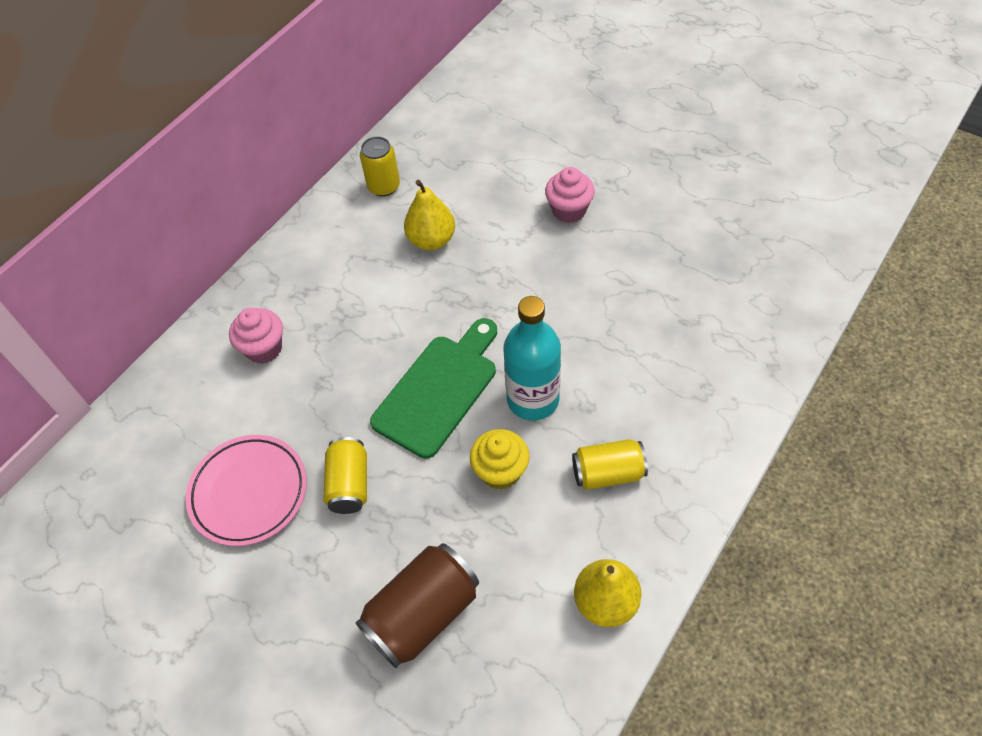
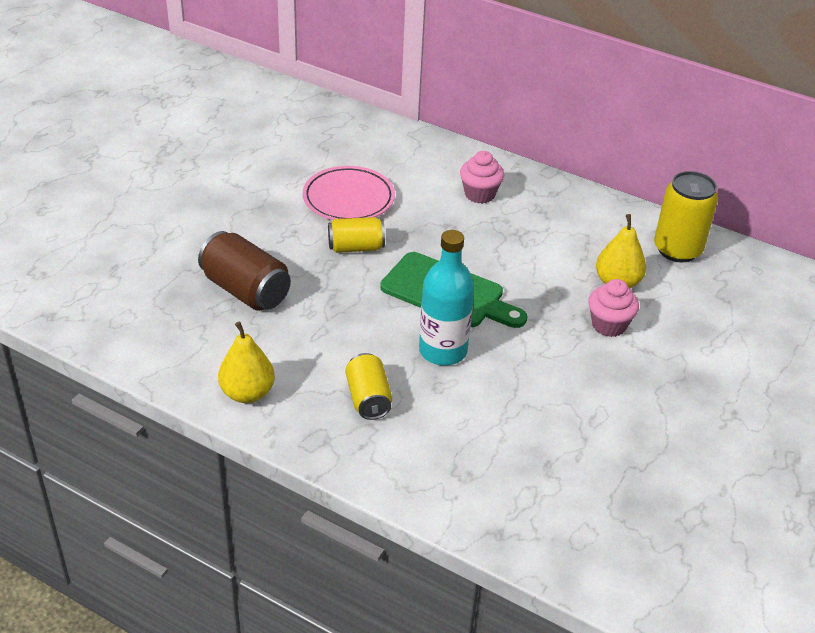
camera: 80 degrees right, 15 degrees down
yellow can [360,136,400,197] -> yellow can [654,171,718,262], size x1.52
yellow cupcake [470,429,530,490] -> none
pink cupcake [545,167,595,223] -> pink cupcake moved to [588,279,639,337]

